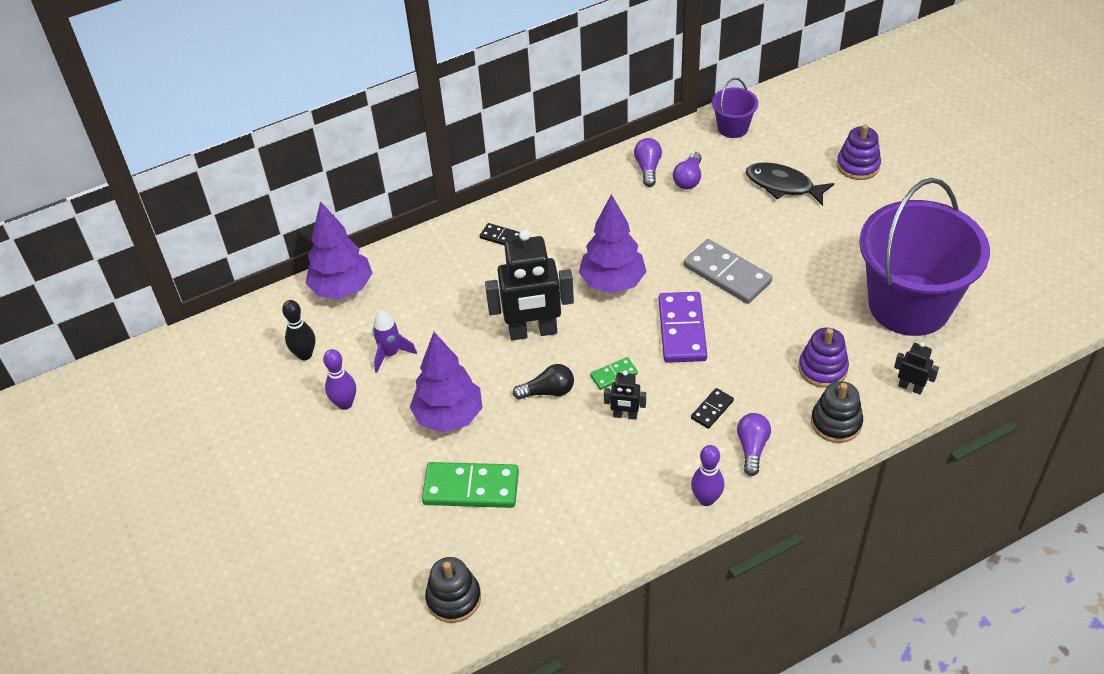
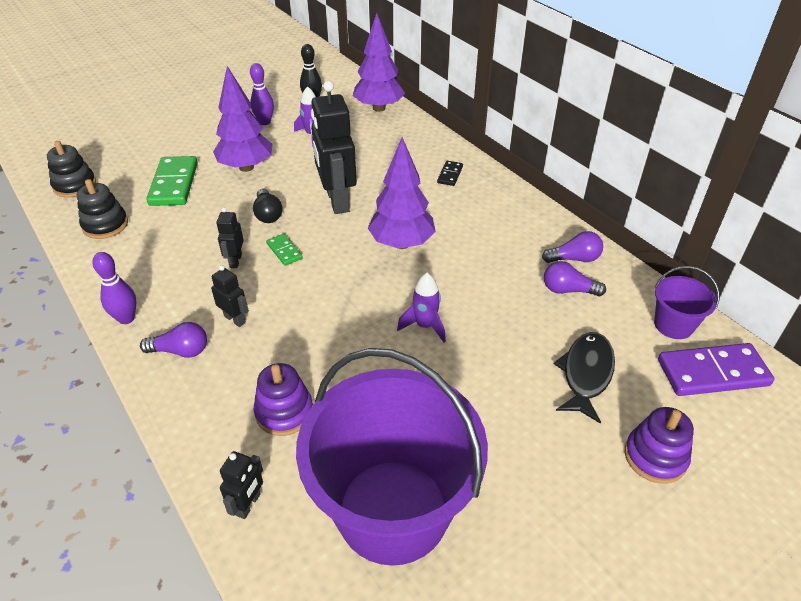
camera: 80 degrees right, 5 degrees down
purple domino [659,292,707,363] -> purple domino moved to [658,343,775,396]
grey domino [684,239,773,304] -> purple rocket [397,273,446,343]
black domino [691,388,734,429] -> black robot [211,265,249,327]
black stacking toy [811,381,863,443] -> black stacking toy moved to [77,179,128,239]

